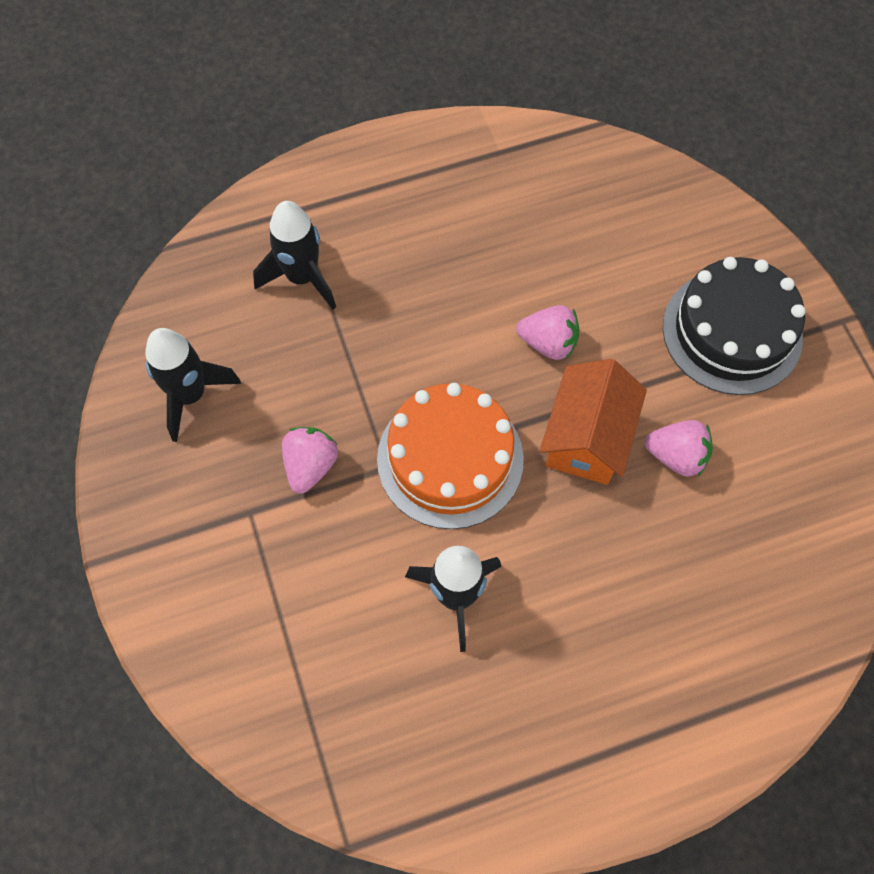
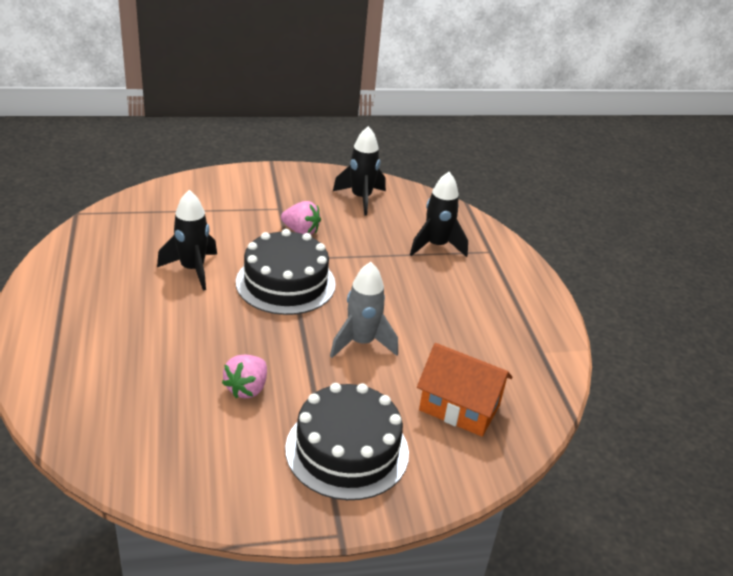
camera: 95 degrees right, 30 degrees down
orange cake [377,383,524,529] -> black cake [236,229,336,315]
pink strawberry [516,305,579,360] -> grey rocket [330,262,398,358]
orange house [540,359,647,485] -> orange house moved to [417,343,513,437]

